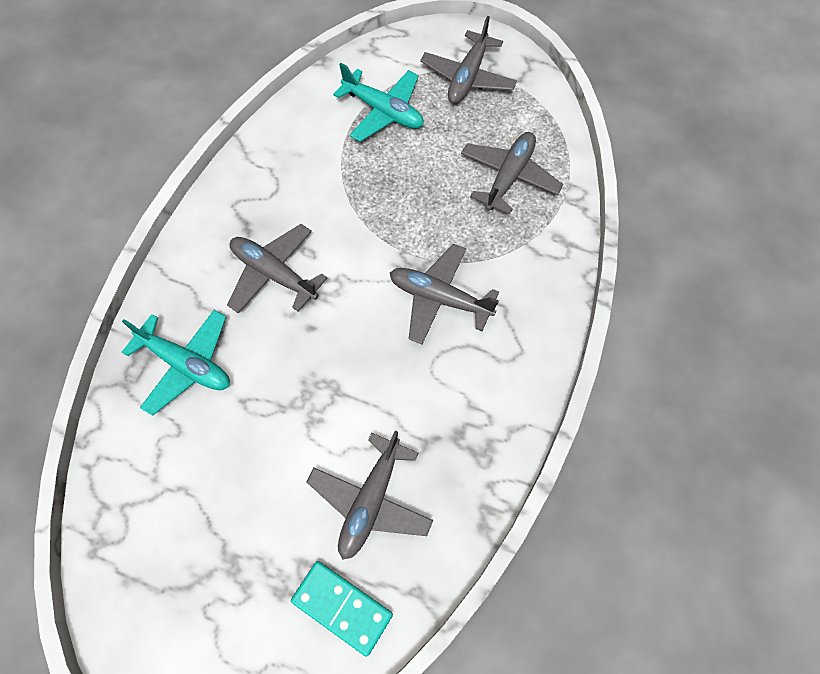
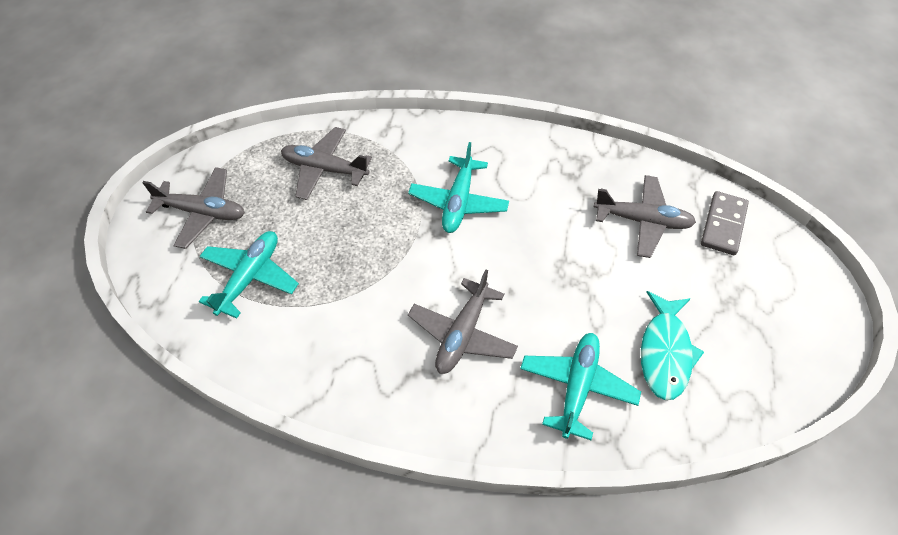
camera: 100 degrees left, 10 degrees down
turquoise domino [291,561,393,657] -> grey domino [701,191,749,255]
grey plane [390,244,499,344] -> turquoise plane [408,142,509,233]
none -> turquoise fish [641,291,704,400]

